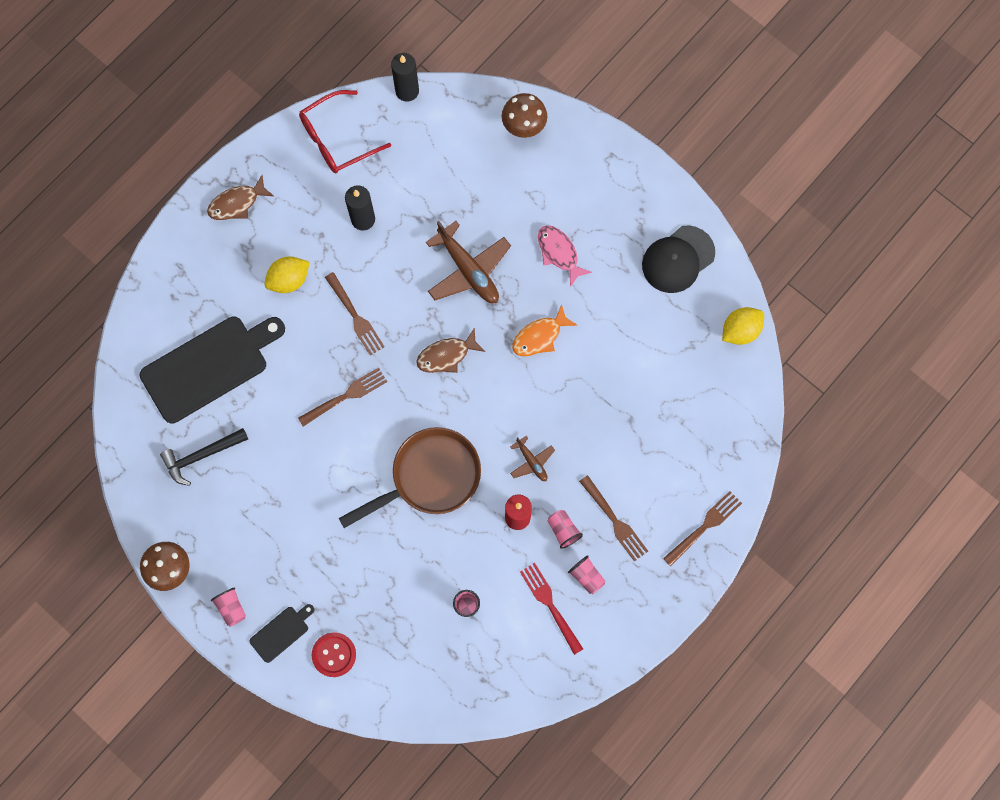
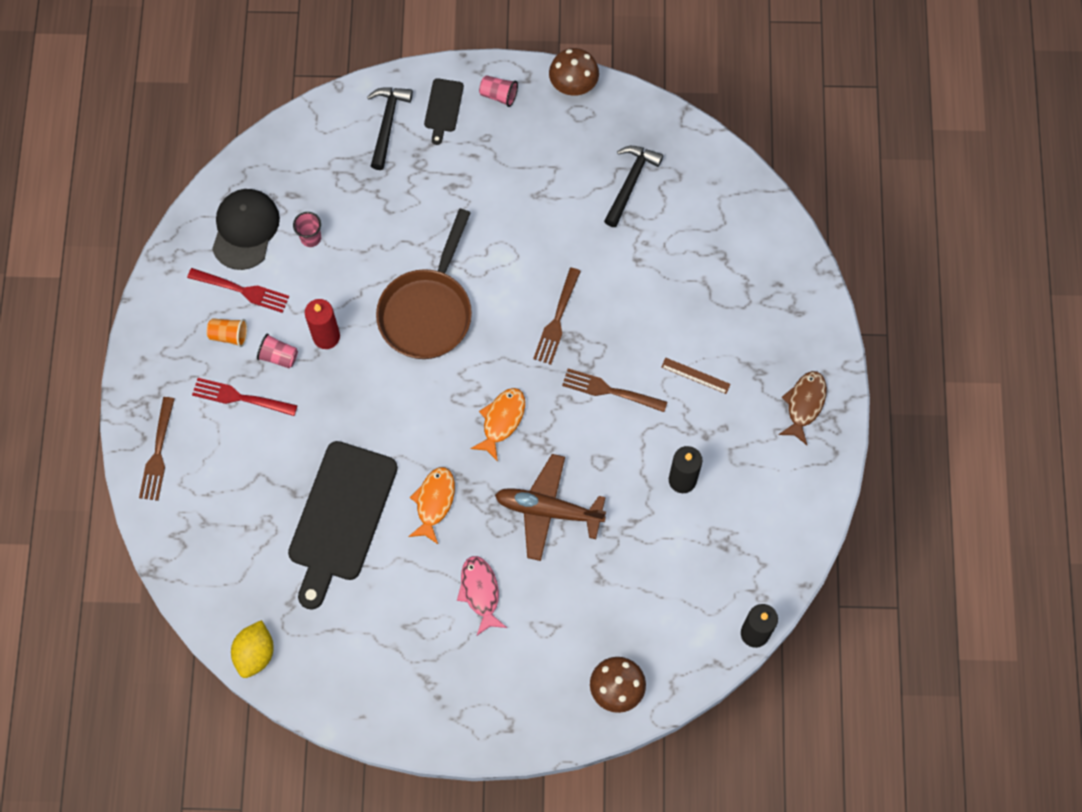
camera: 140 degrees right, 5 degrees down
black cutting board [140,317,285,424] -> black cutting board moved to [288,441,398,610]
yellow lemon [265,256,310,293] -> brown ruler [661,358,731,394]
red glasses [299,90,391,173] -> none
red button [312,632,356,677] -> black hammer [367,88,413,170]
brown fish [416,328,485,373] -> orange fish [470,388,525,462]
brown plane [510,435,555,481] -> none
pink fish [538,225,592,287] -> pink fish turned 120 degrees counterclockwise [457,556,507,635]
pink cup [568,555,605,594] -> orange cup [207,318,248,347]
brown fork [579,475,648,562] -> red fork [192,378,298,416]
black cap [642,225,715,293] -> black cap moved to [212,189,280,270]

